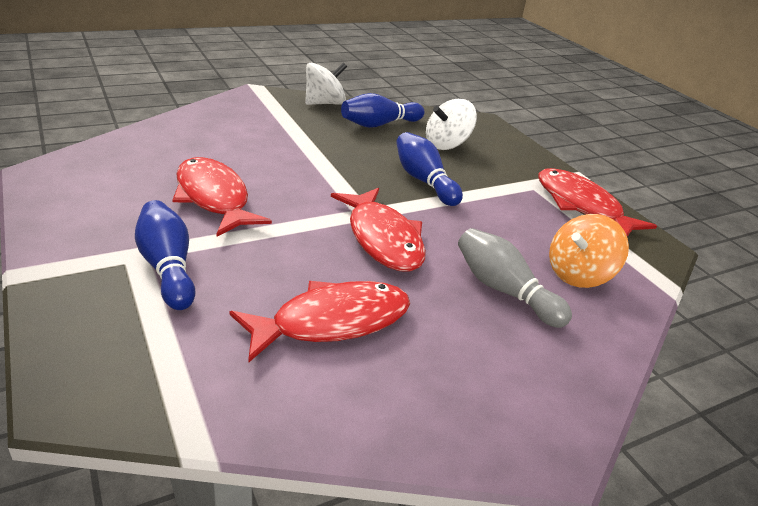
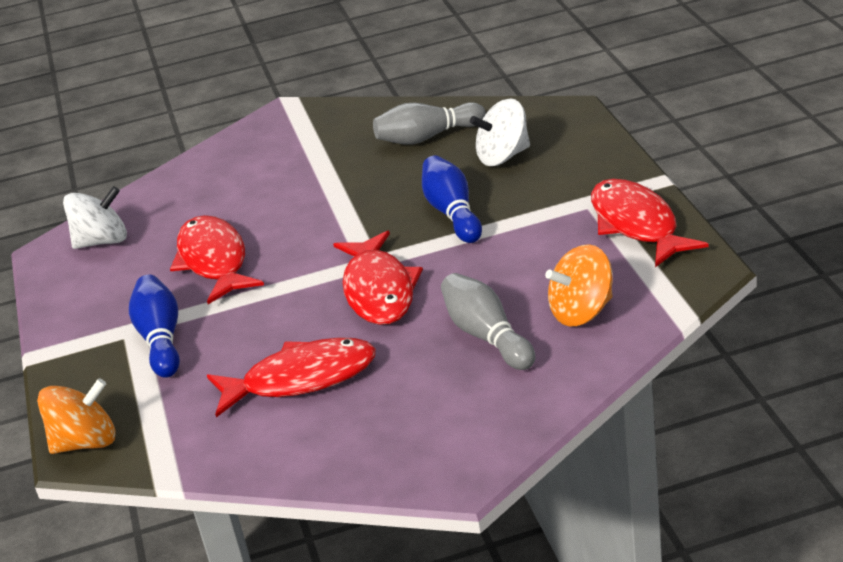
camera: 20 degrees right, 0 degrees up
white spinning top [305,63,347,105] -> white spinning top moved to [63,186,127,249]
blue bowling pin [341,93,425,128] -> grey bowling pin [373,102,486,145]
none -> orange spinning top [37,378,116,454]

